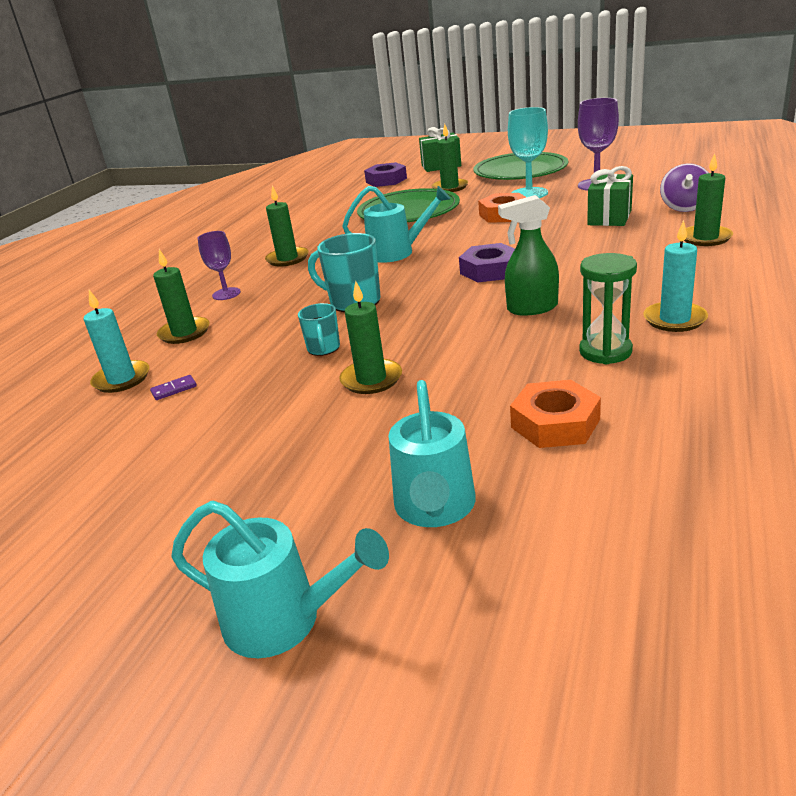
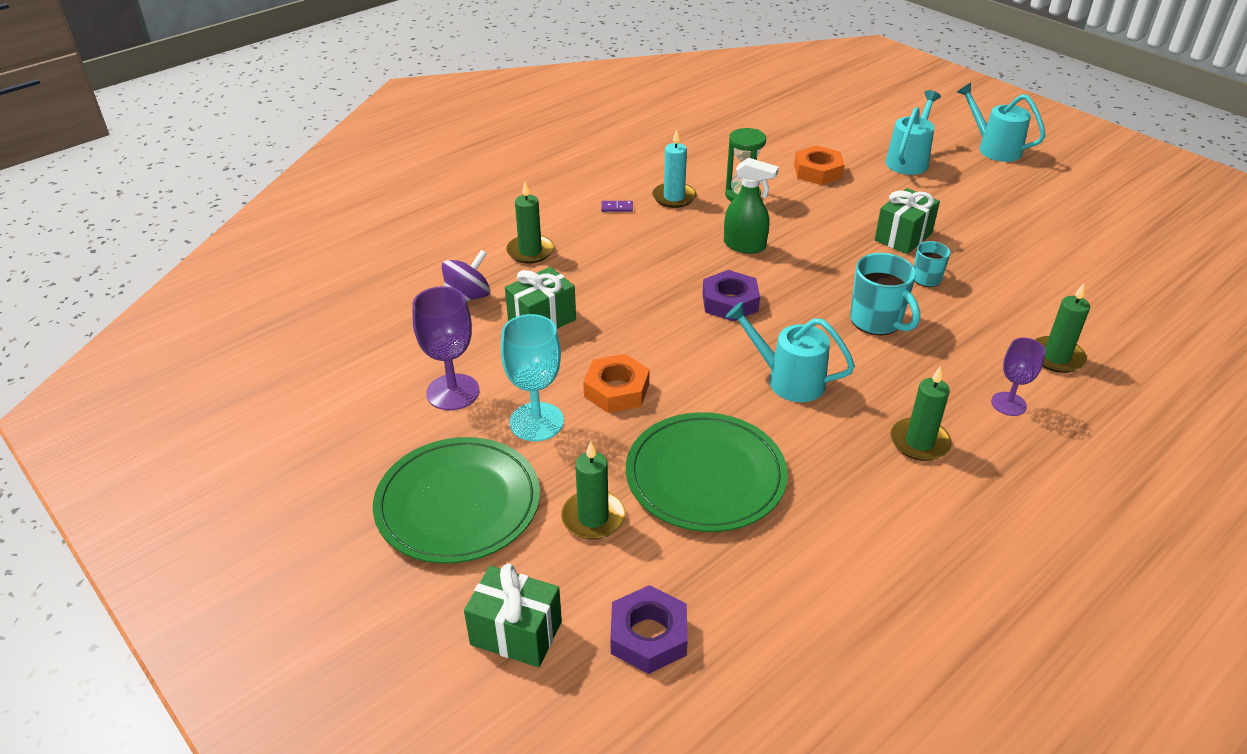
camera: 155 degrees left, 10 degrees up
turquoise candle [84,290,150,393] -> none
purple domino [150,375,197,400] -> purple domino moved to [601,201,633,212]
green candle [339,281,402,394] -> green gift [875,188,940,254]

